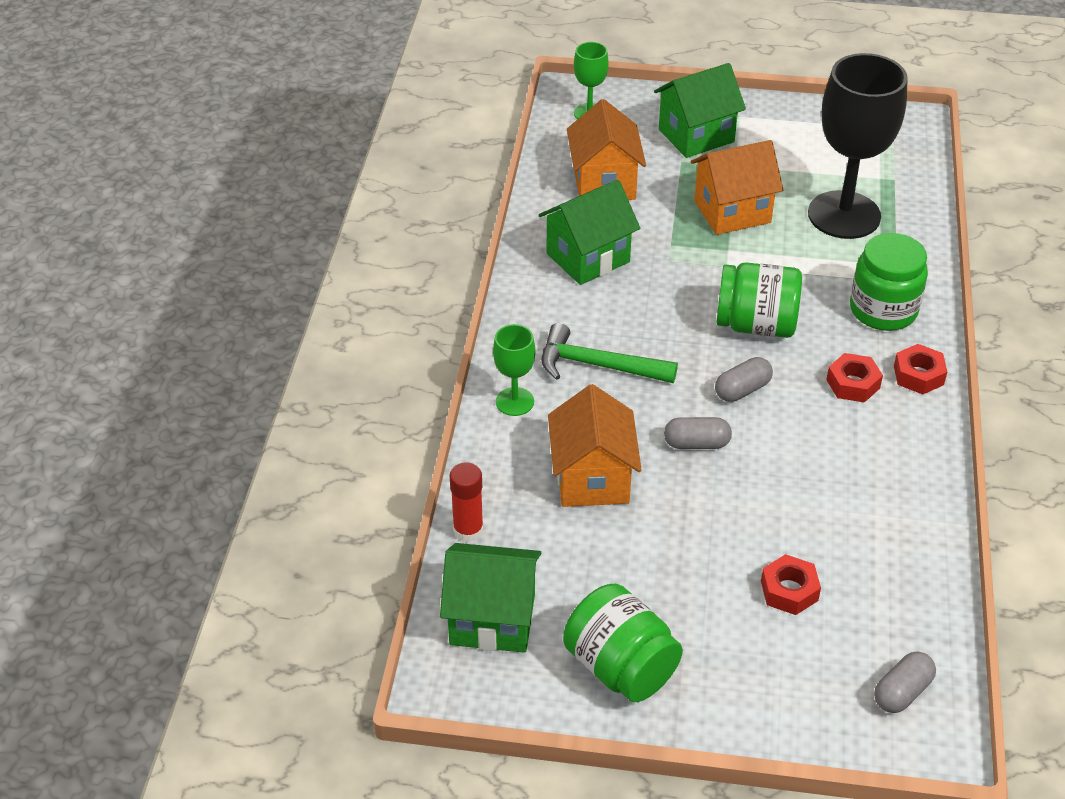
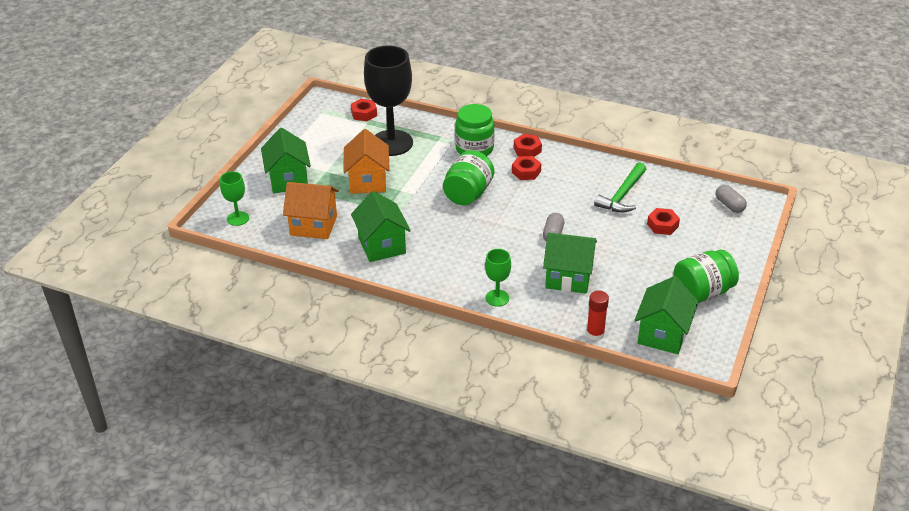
camera: 75 degrees left, 5 degrees down
green hammer [541,323,678,383] -> green hammer moved to [594,162,646,213]
orange house [548,384,642,507] -> green house [543,233,597,294]
grey capsule [715,357,773,402] -> none
none -> red nut [351,99,377,121]

